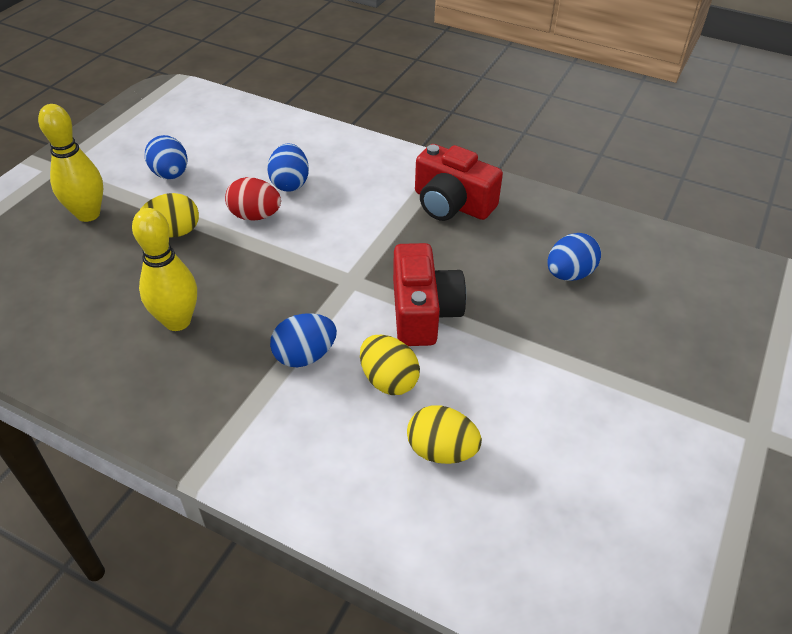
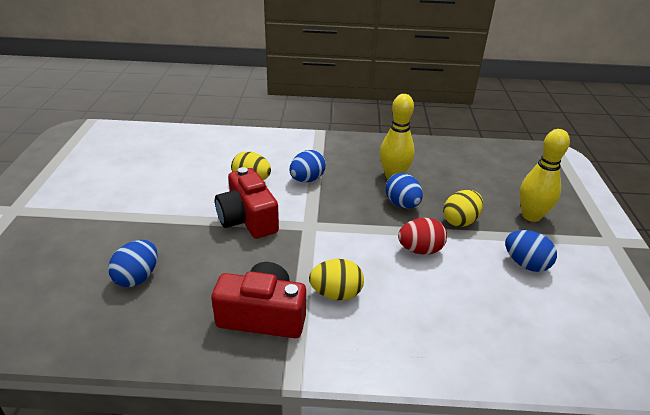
camera: 155 degrees right, 10 degrees down
blue egg [267,144,309,192] -> blue egg moved to [385,173,423,208]
yellow egg [407,405,482,464] -> yellow egg moved to [309,259,364,300]

